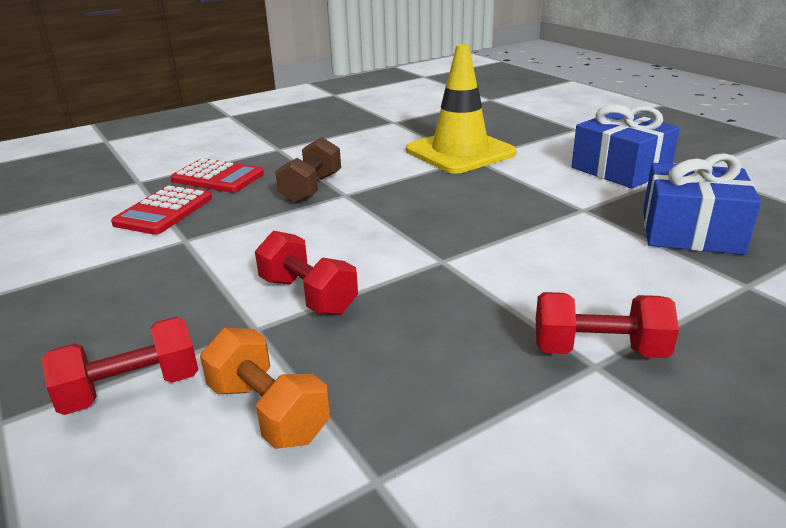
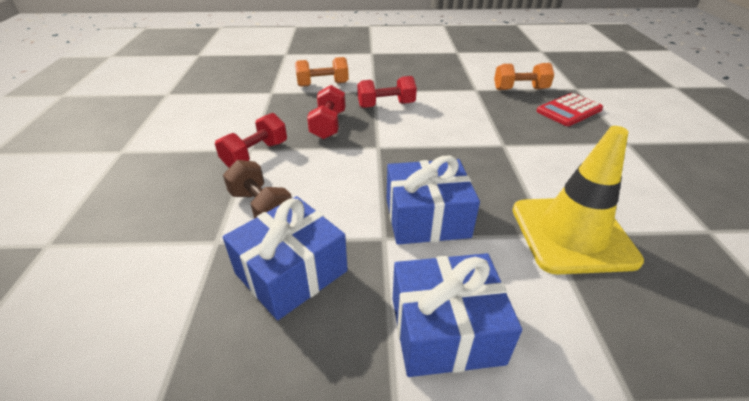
camera: 120 degrees right, 10 degrees up
red dumbbell [41,317,198,415] -> red dumbbell moved to [307,85,345,139]
red calculator [111,185,212,235] -> orange dumbbell [494,63,554,90]
brown dumbbell [275,137,341,204] -> brown dumbbell moved to [223,160,292,219]
none -> blue gift [387,156,480,245]

